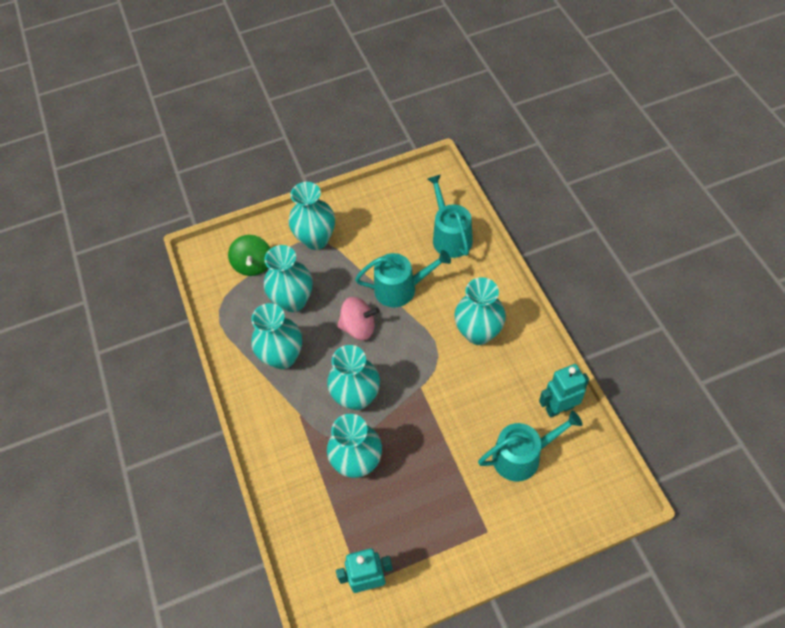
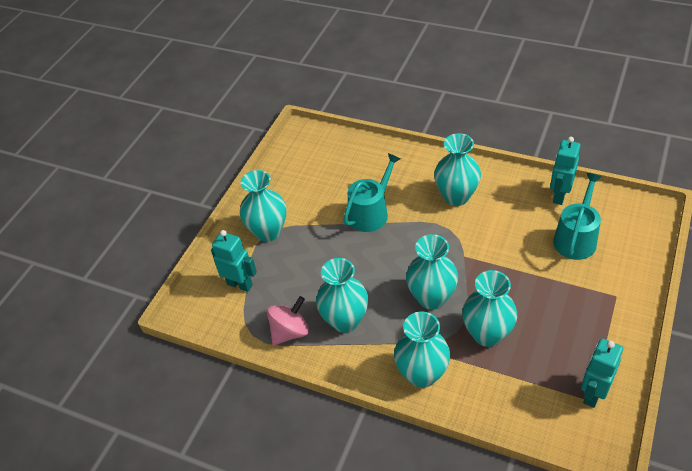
camera: 45 degrees left, 10 degrees down
green spinning top [228,235,270,276] -> turquoise robot [211,230,257,292]
turquoise vase [264,245,312,312] -> turquoise vase moved to [394,312,450,388]
pink spinning top [337,297,380,340] -> pink spinning top moved to [267,296,309,345]
turquoise watering can [428,174,473,258] -> none

